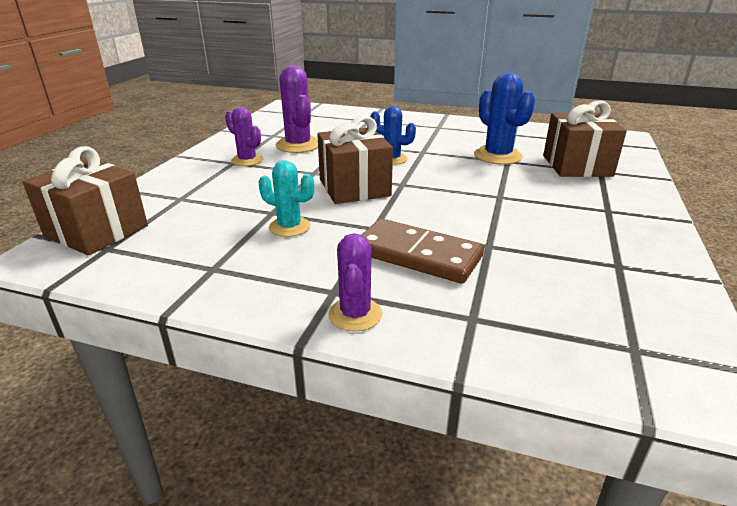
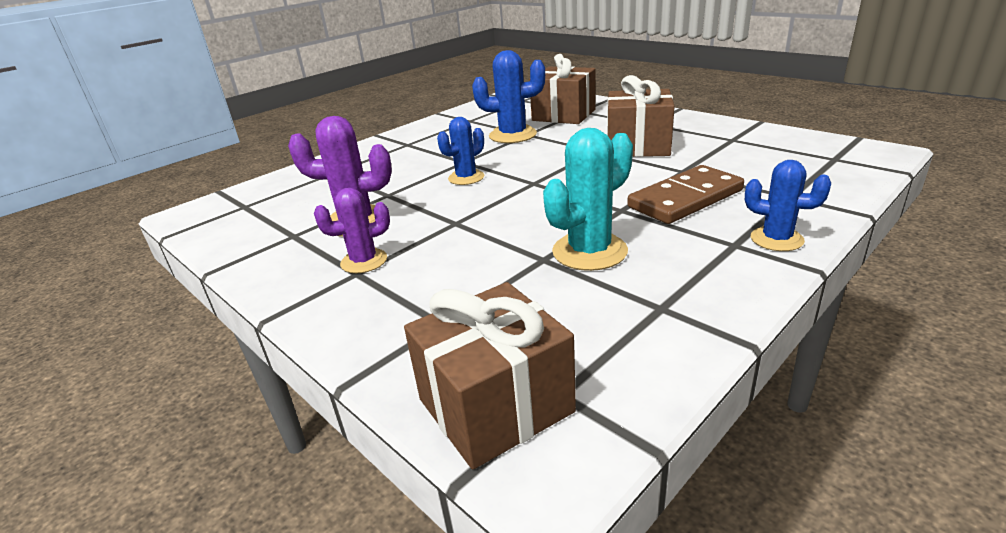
camera: 60 degrees left, 0 degrees up
turquoise cactus [258,160,314,237] -> turquoise cactus [543,128,633,271], size x1.54
brown gift [317,116,393,204] -> brown gift moved to [607,75,675,157]
purple cactus [328,233,382,332] -> blue cactus [745,160,831,251]

